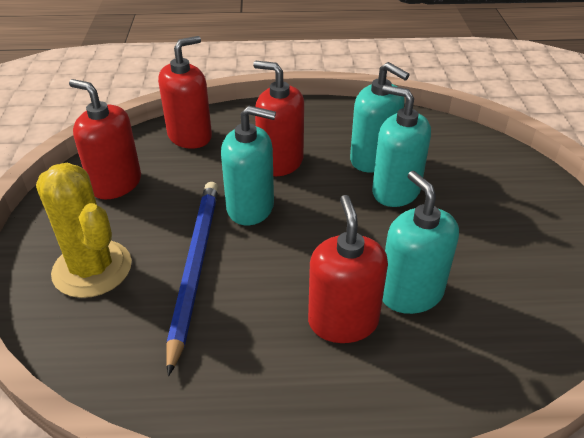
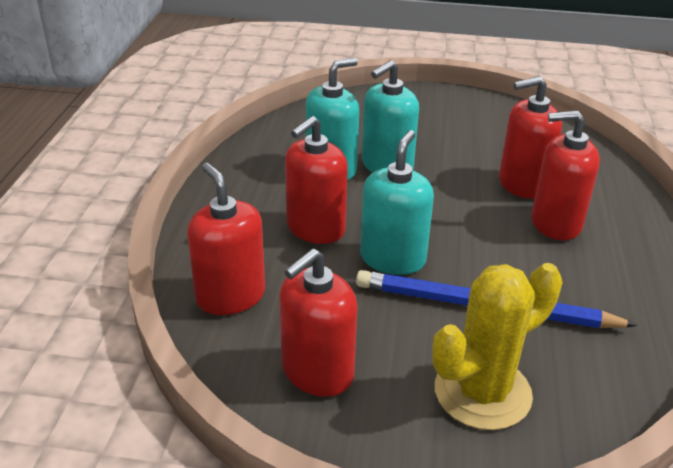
camera: 80 degrees left, 5 degrees down
turquoise soap dispenser [382,171,459,314] -> red soap dispenser [499,76,562,199]

